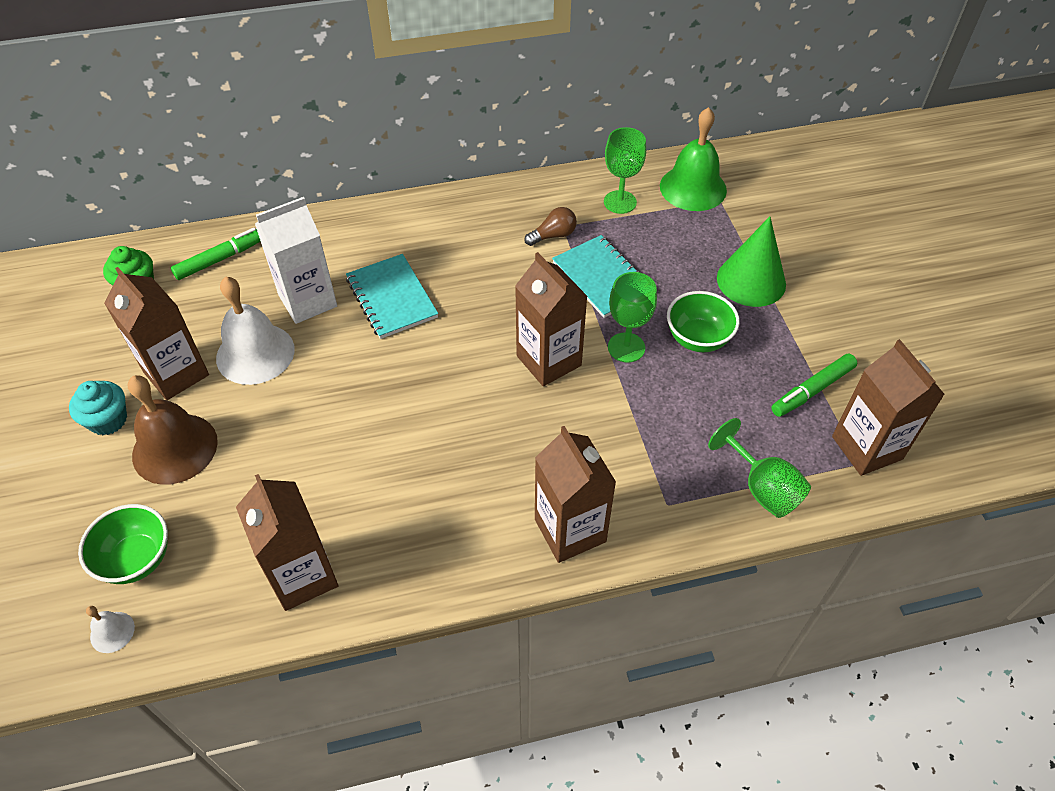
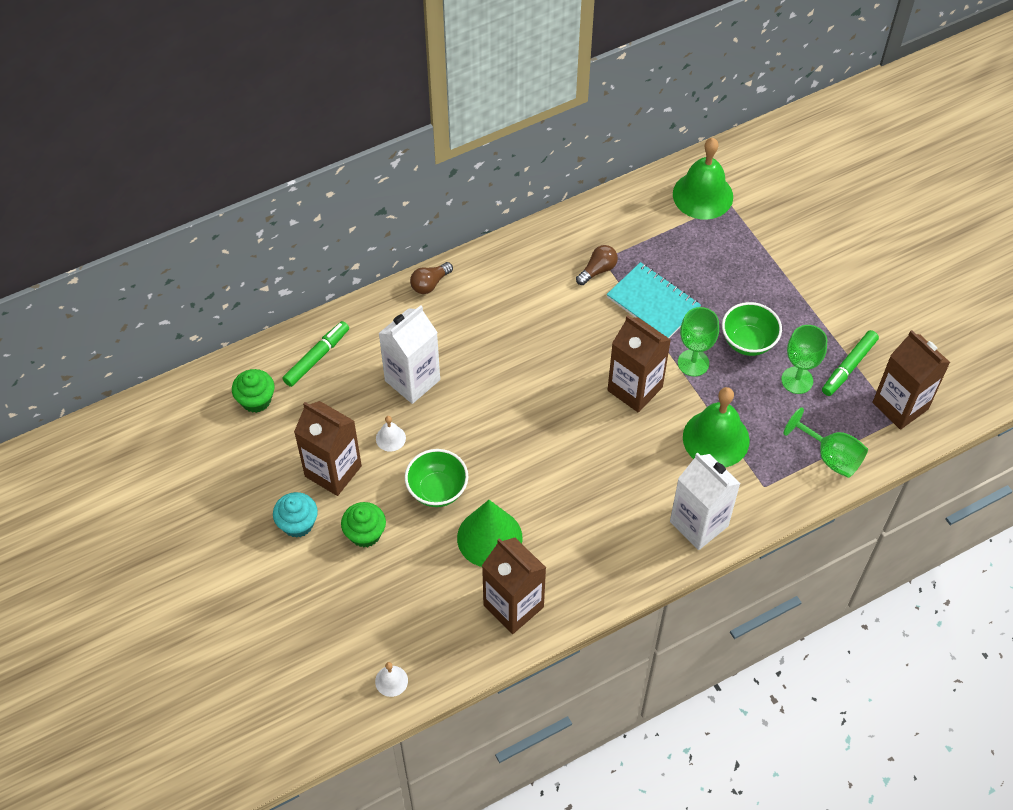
camera: 15 degrees left, 5 degrees up
green bowl [78,504,168,584] -> green bowl moved to [405,449,468,507]
brown bell [128,375,218,485] -> green cupcake [341,502,386,547]
white bell [216,277,295,385] -> white bell [376,416,406,452], size x0.45
turquoise notebook [346,254,438,339] -> none
brown carton [535,426,616,563] -> white carton [670,452,741,550]
green goblet [604,127,646,214] -> green goblet moved to [781,325,827,394]
green cone [717,217,786,307] -> green cone moved to [457,500,522,567]
none -> brown light bulb [410,262,453,294]
none -> green bell [683,387,750,468]

